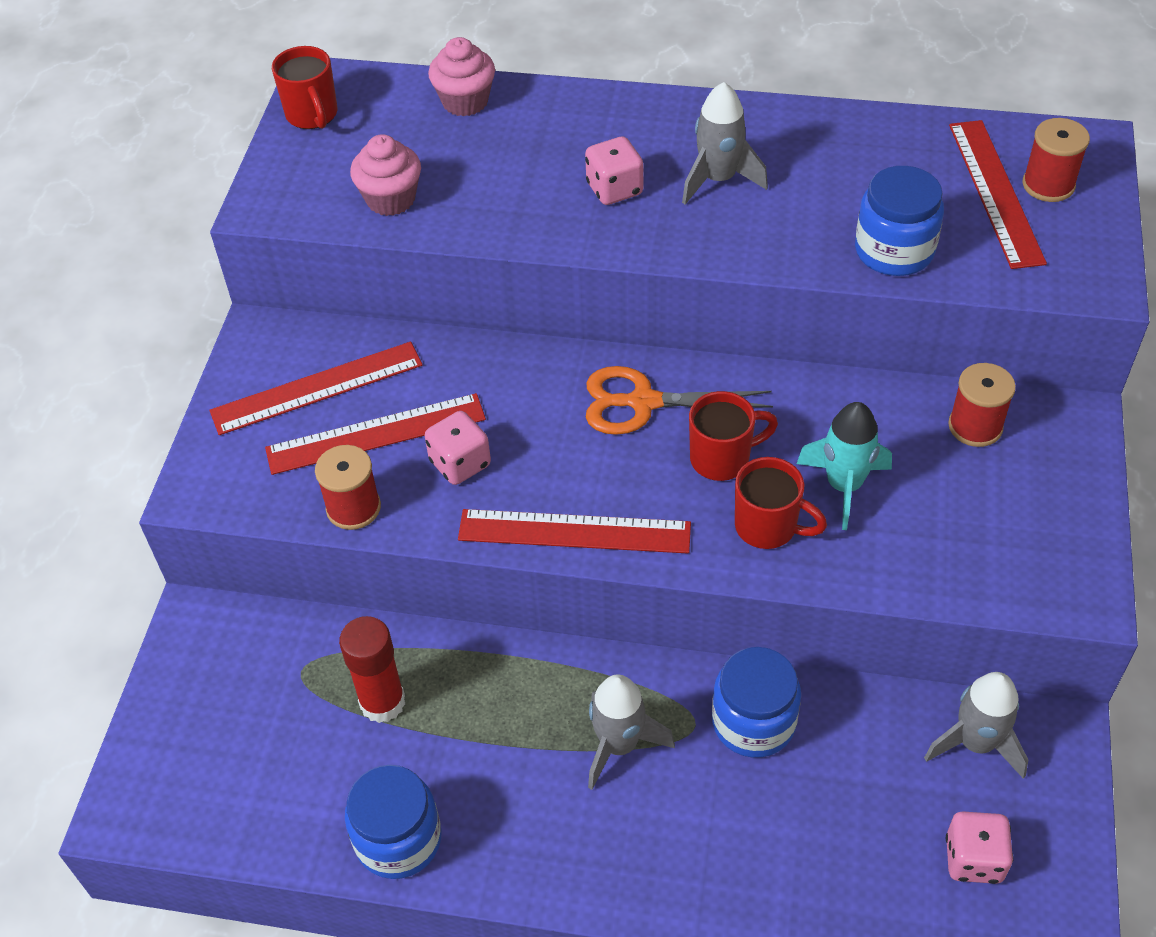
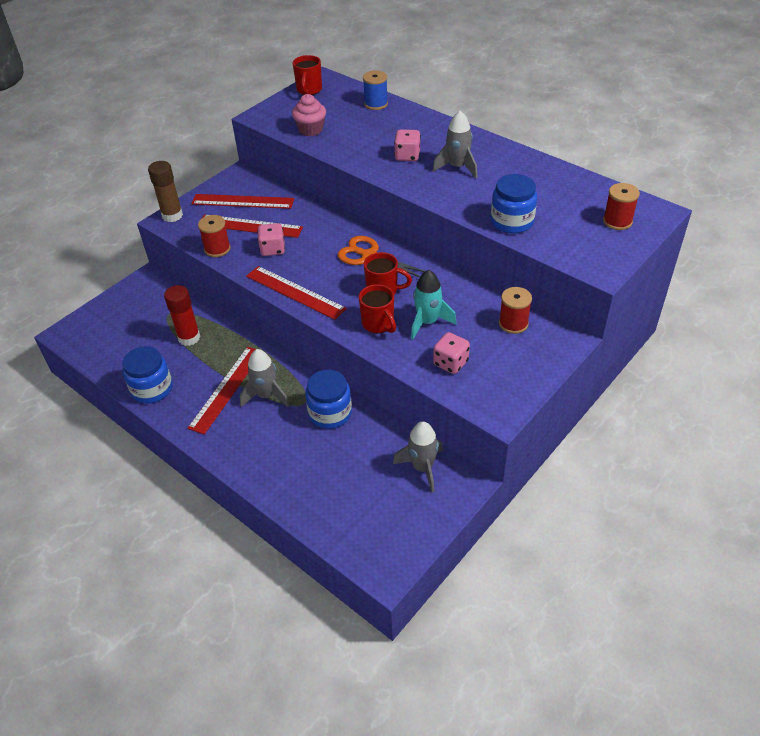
camera: 30 degrees right, 5 degrees down
pink cupcake [428,37,495,116] -> blue spool [363,70,388,110]
pink dice [946,811,1014,884] -> pink dice moved to [433,332,470,374]
red ruler [949,120,1047,269] -> red ruler moved to [188,347,256,434]
none -> brown glue stick [148,161,183,222]

